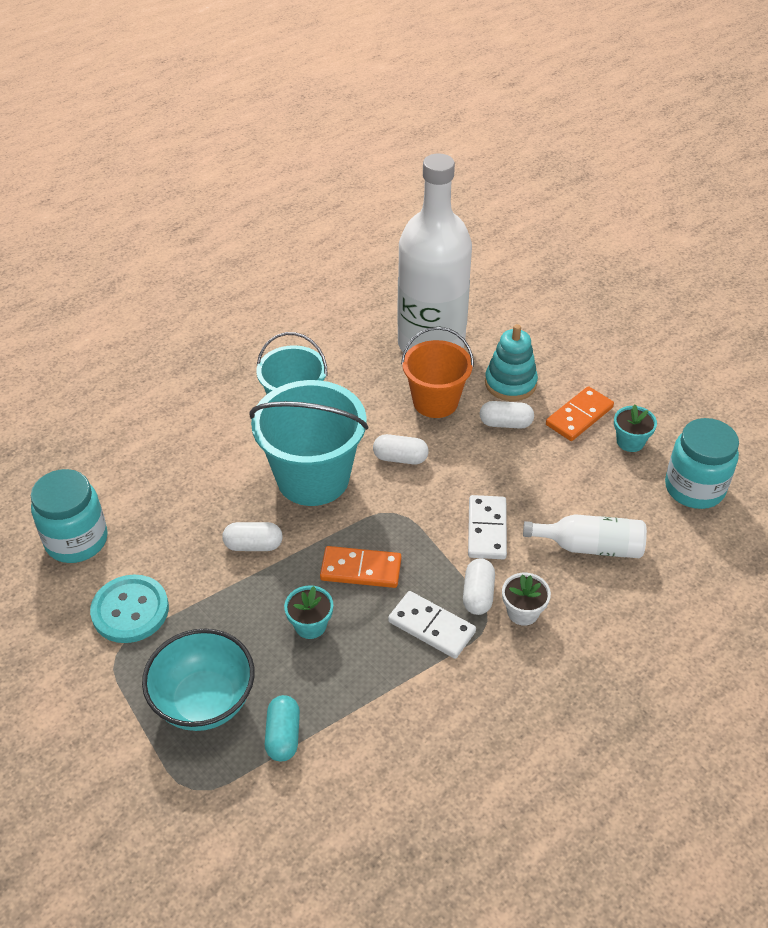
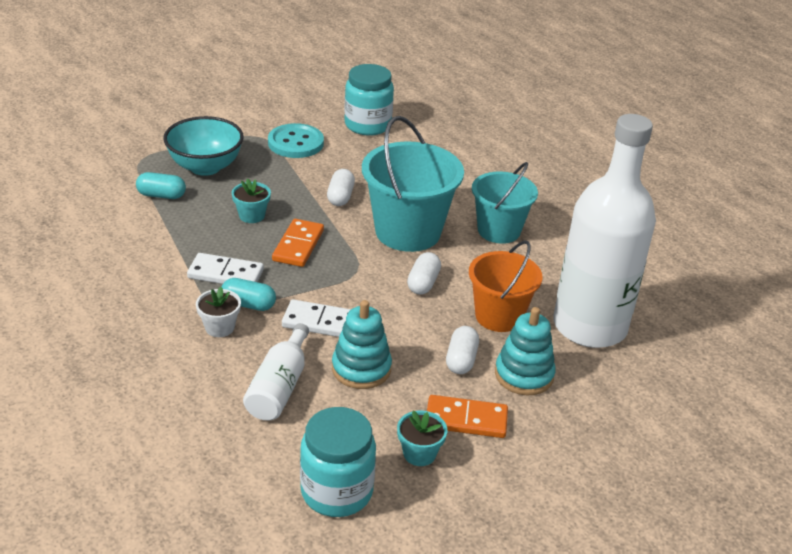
camera: 95 degrees right, 10 degrees down
white domino [388,591,476,659] -> white domino turned 60 degrees clockwise [187,253,264,284]
white capsule [463,558,495,615] -> turquoise capsule [222,278,276,311]
orange domino [546,386,614,441] -> orange domino turned 45 degrees counterclockwise [427,395,508,438]
none -> turquoise stacking toy [332,300,392,389]

